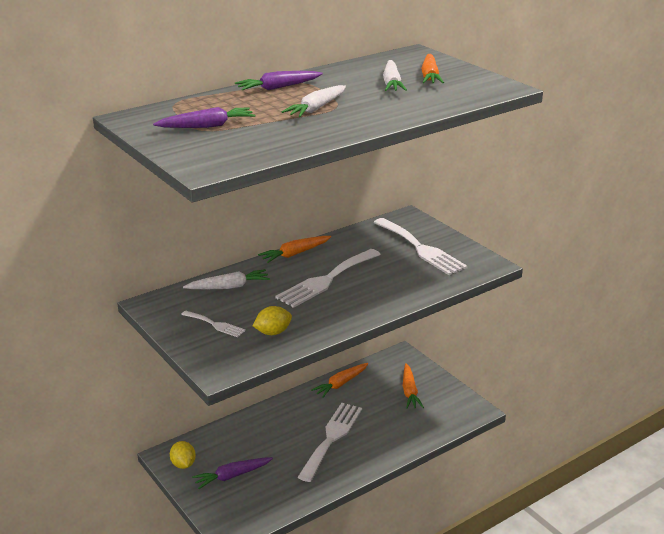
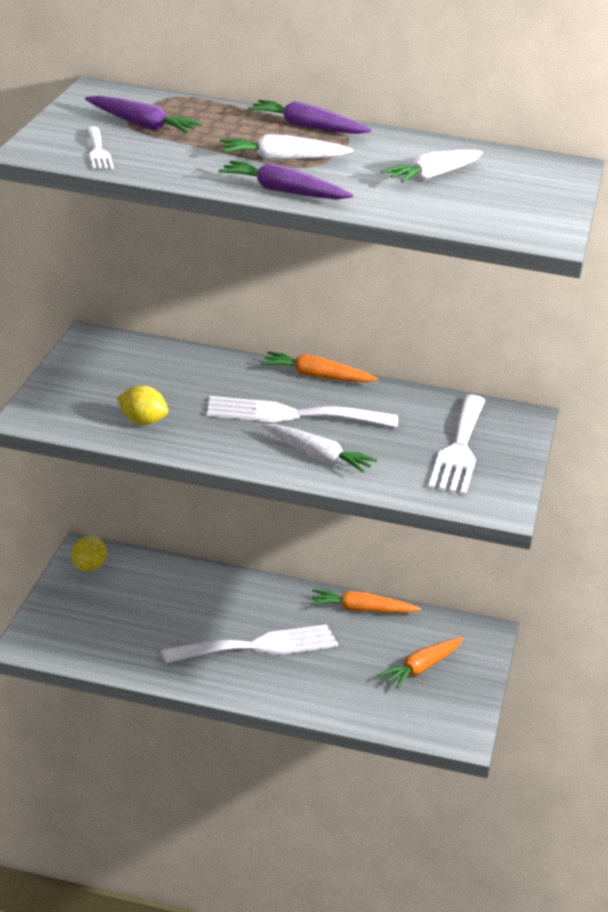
camera: 45 degrees right, 0 degrees up
white fork [181,311,246,337] -> white fork moved to [87,127,114,169]
white carrot [183,269,270,289] -> white carrot moved to [262,424,378,473]
purple carrot [192,457,273,489] -> purple carrot moved to [218,161,353,199]
orange carrot [421,54,444,83] -> none

